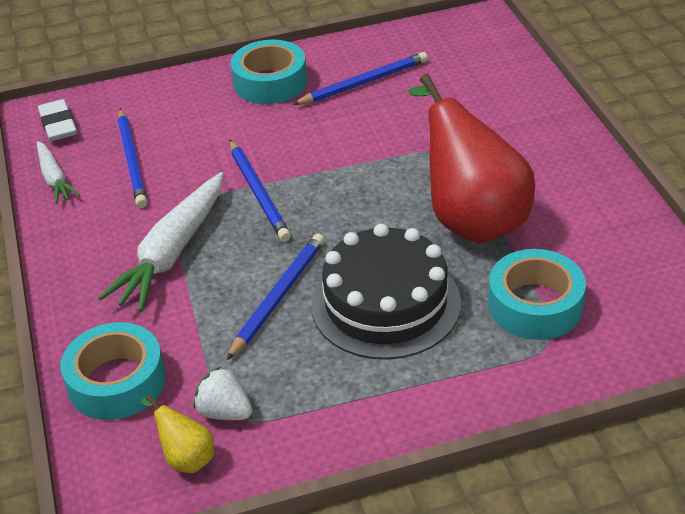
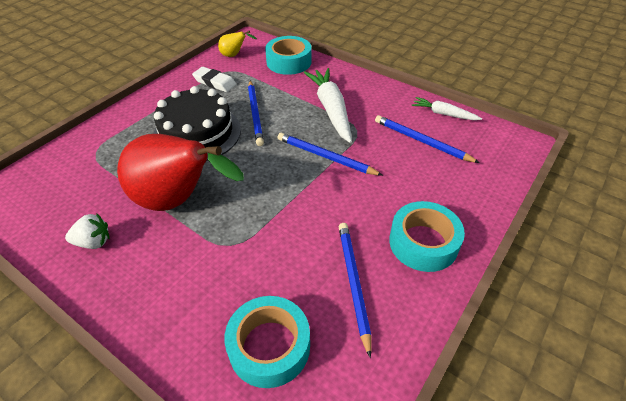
camera: 140 degrees right, 5 degrees up
white eraser [38,99,77,141] -> white eraser moved to [192,67,236,92]
white strawberry [193,367,252,420] -> white strawberry moved to [65,214,110,249]
blue pencil [292,52,428,105] -> blue pencil turned 150 degrees clockwise [339,223,372,358]
turquoise tape [488,249,586,340] -> turquoise tape moved to [224,296,310,388]

